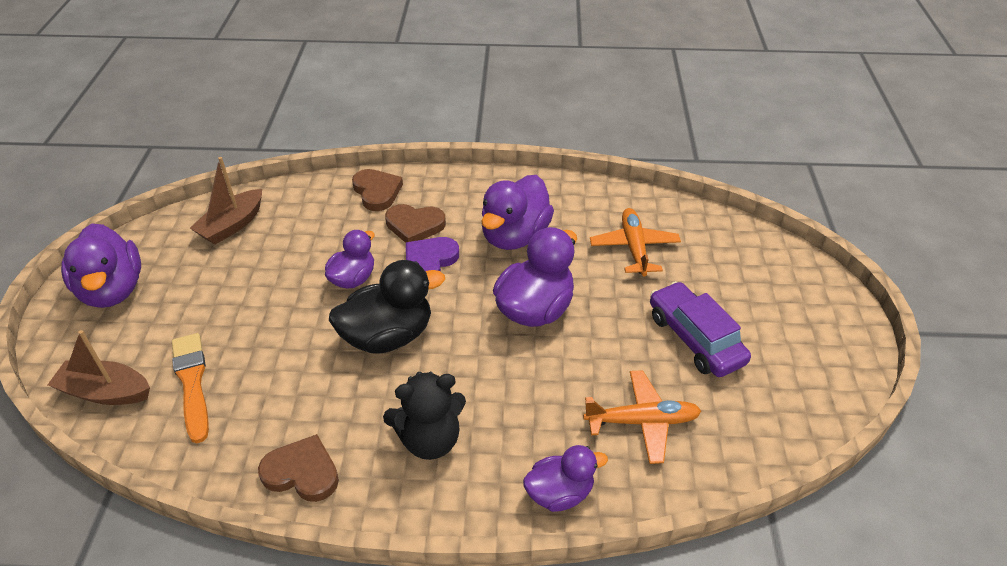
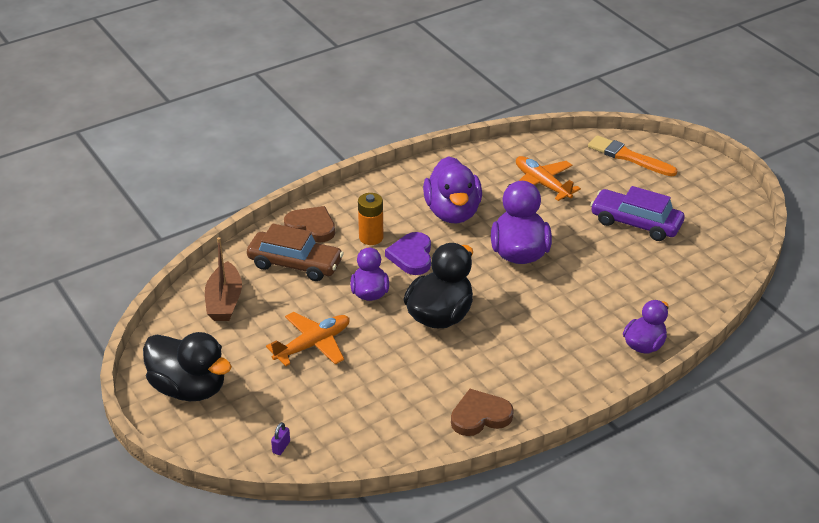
camera: 35 degrees left, 5 degrees down
brown boat [48,330,150,405] -> purple padlock [271,422,290,455]
purple duck [61,223,141,308] -> black duck [143,332,232,401]
orange brush [172,333,209,443] -> orange brush moved to [588,135,677,176]
black teddy bear [383,372,466,460] -> none
brown heart [385,204,446,243] -> orange battery [358,193,383,245]
orange plane [583,370,701,464] -> orange plane moved to [266,312,349,366]
none -> brown car [247,223,344,281]

